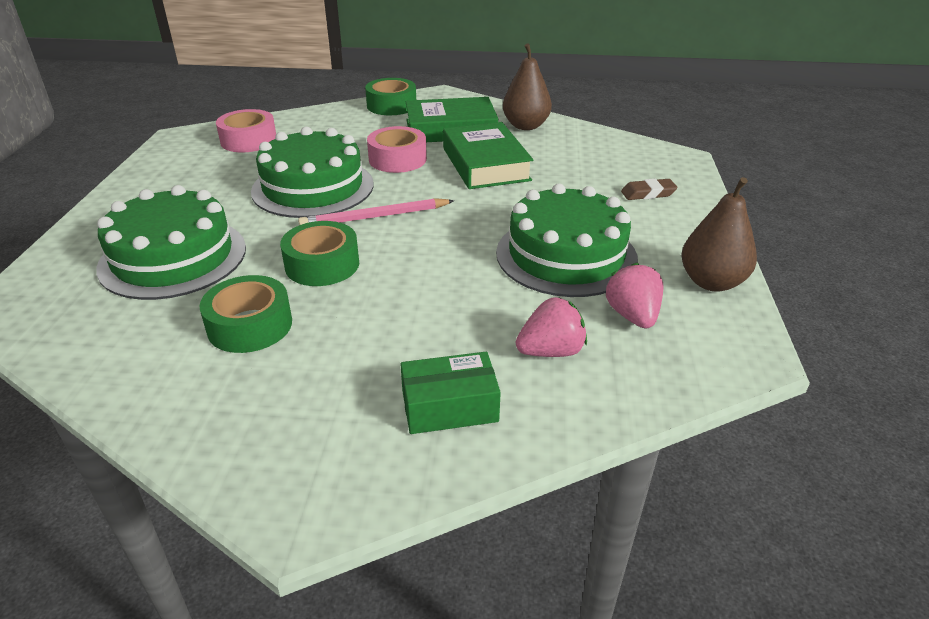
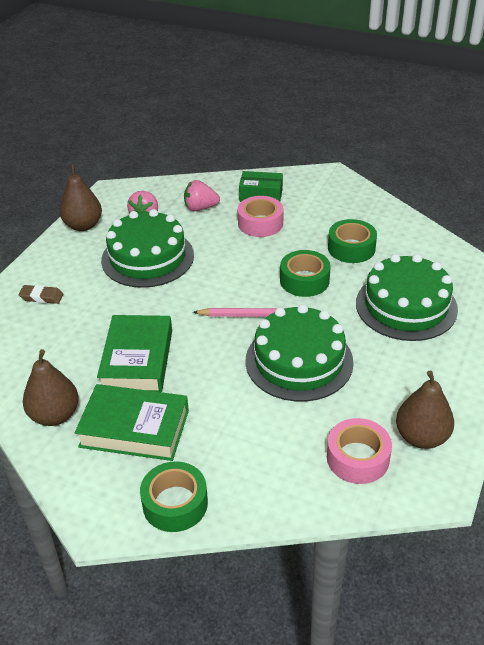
camera: 160 degrees left, 5 degrees up
pink tape [367,126,427,173] -> pink tape moved to [238,196,284,237]
none -> brown pear [396,370,454,449]

